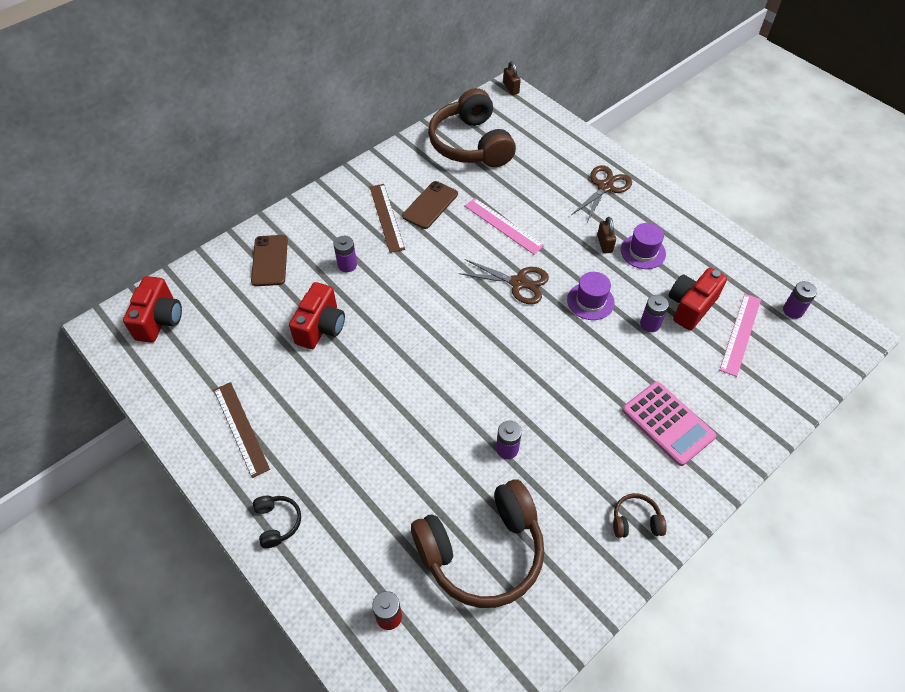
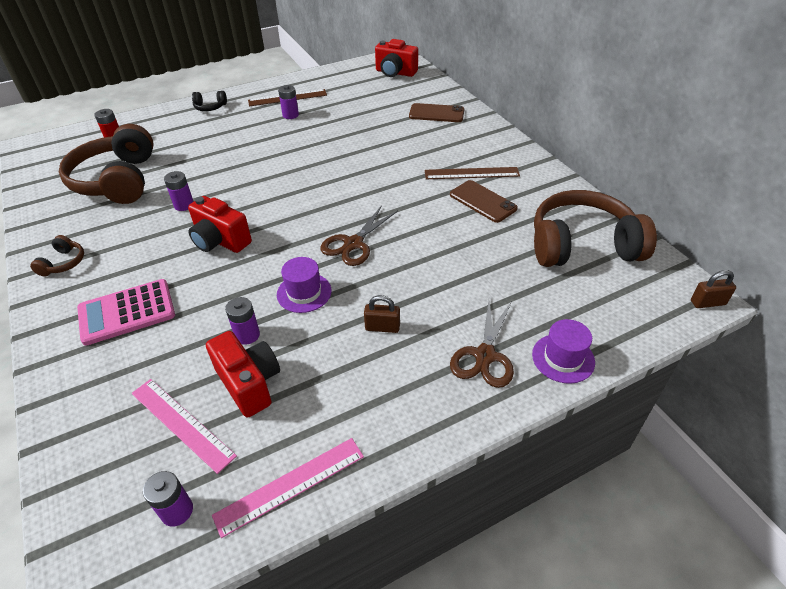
camera: 105 degrees right, 10 degrees down
red camera [289,282,345,349] -> red camera moved to [188,196,252,253]
purple battery [334,236,357,272] -> purple battery moved to [278,85,299,119]
pink ruler [465,198,544,254] -> pink ruler moved to [212,438,364,538]
brown scissors [571,165,632,222] -> brown scissors turned 60 degrees clockwise [450,301,514,388]
purple hat [621,223,666,269] -> purple hat moved to [532,319,595,384]

